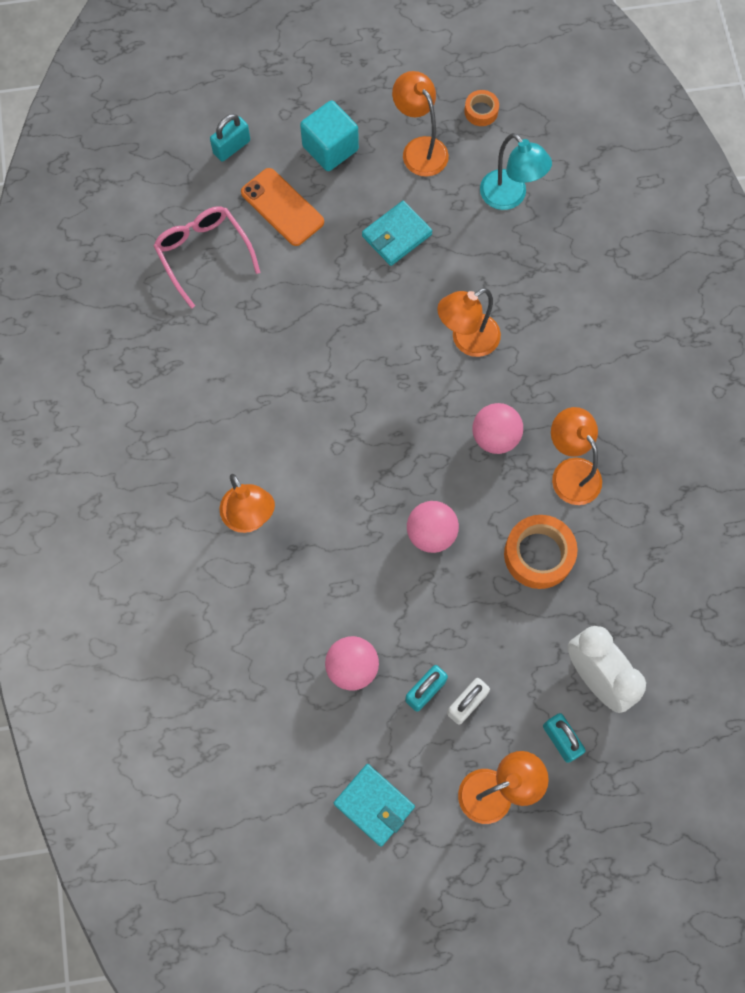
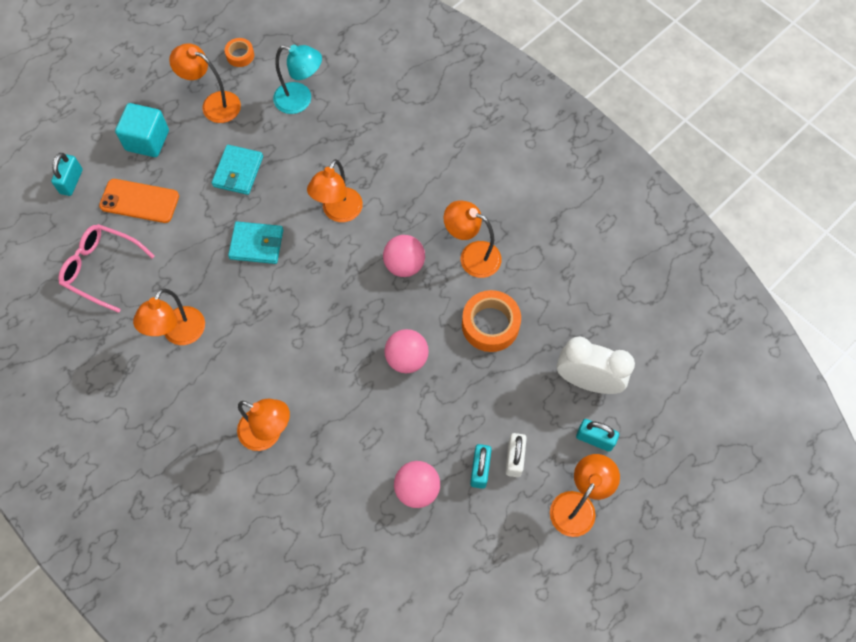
camera: 35 degrees left, 5 degrees down
turquoise wallet [334,764,415,847] -> turquoise wallet moved to [228,221,283,264]
none -> orange lamp [133,289,205,345]

